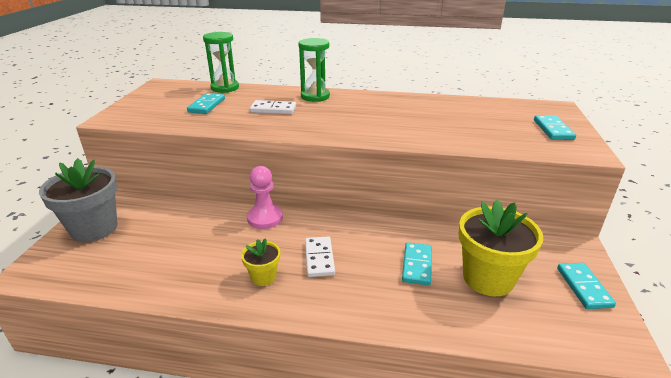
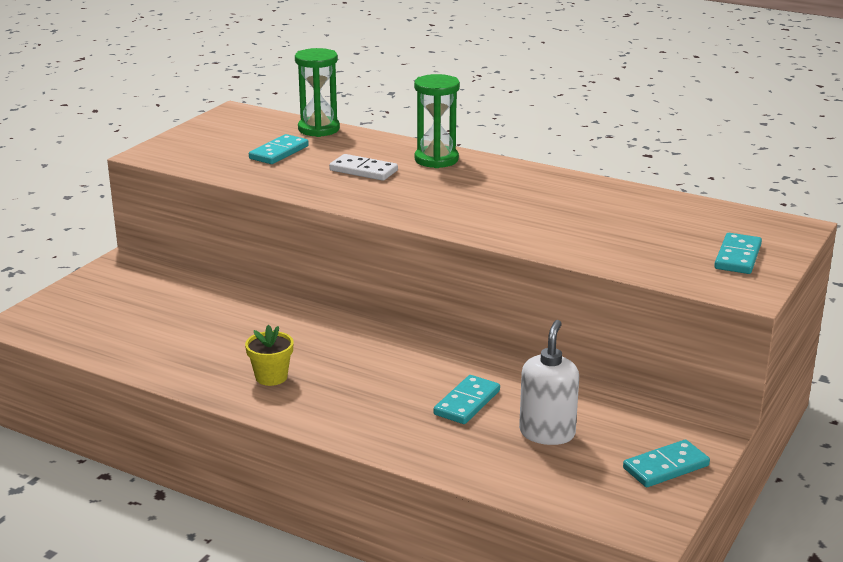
camera: 20 degrees right, 5 degrees down
grey flower pot [39,158,118,242] -> none
pink pawn [247,166,283,229] -> none
white domino [305,236,335,277] -> none
yellow flower pot [459,199,543,296] -> white soap dispenser [519,320,579,445]
turquoise domino [557,263,616,309] -> turquoise domino turned 45 degrees clockwise [623,440,710,487]

